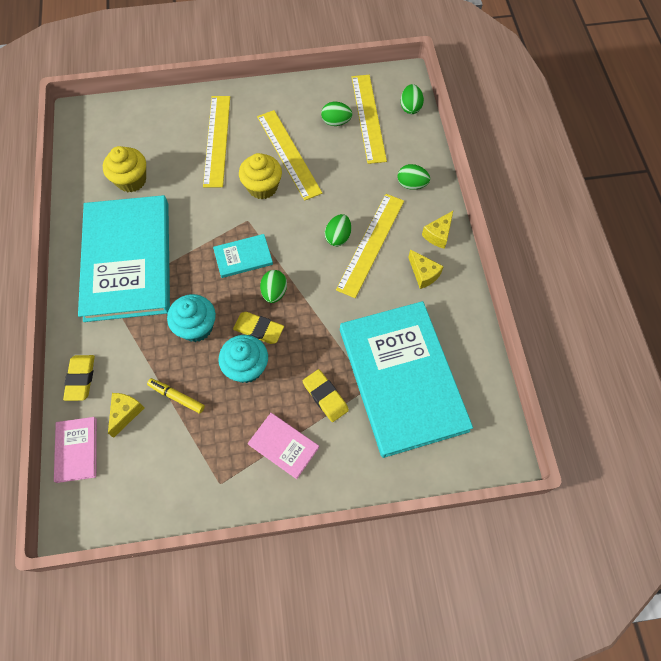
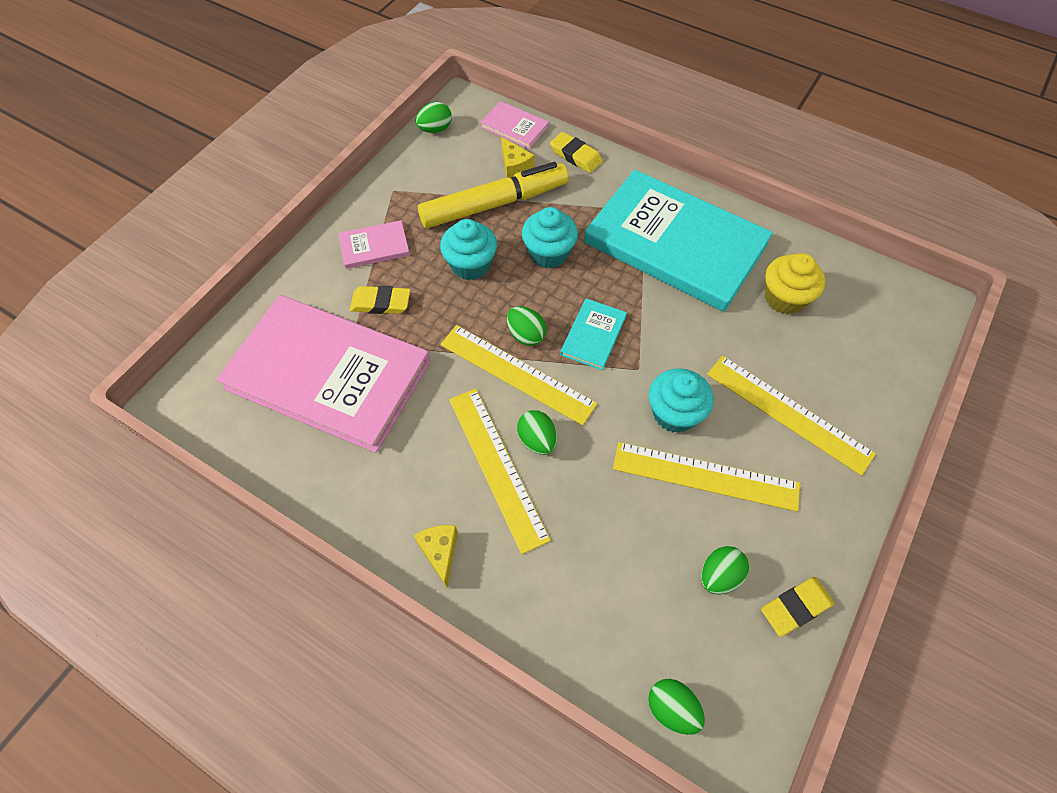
camera: 130 degrees right, 5 degrees down
yellow marker [147,378,205,414] -> yellow marker [418,162,569,228], size x2.28
yellow eraser [233,312,284,344] -> yellow eraser moved to [761,577,835,637]
yellow cupcake [239,153,282,199] -> turquoise cupcake [649,368,714,433]
turquoise book [340,301,473,458] -> pink book [216,295,430,453]
yellow ruler [352,75,387,164] -> yellow ruler moved to [440,325,598,426]
green egg [398,164,430,190] -> green egg moved to [416,102,452,133]
yellow cheese [408,250,444,289] -> none

